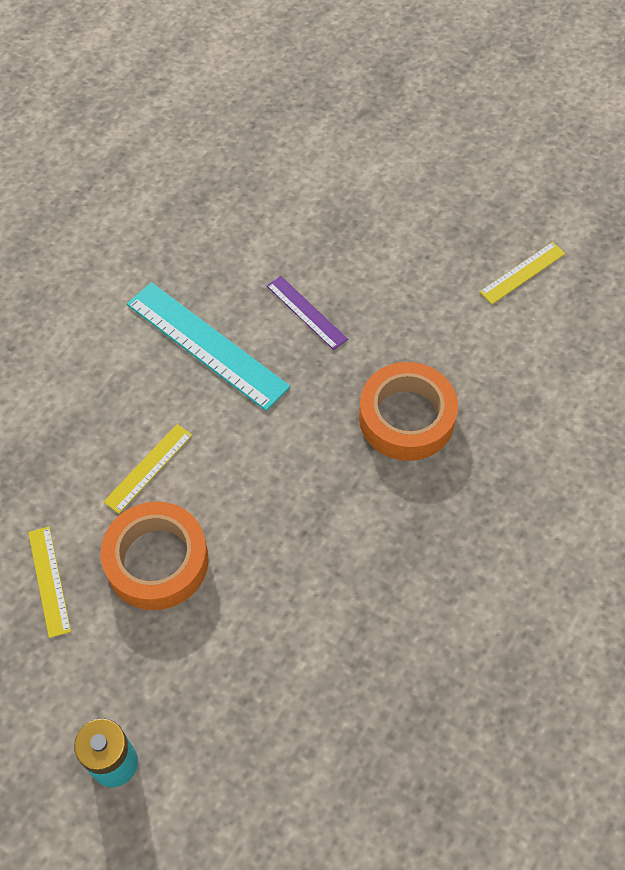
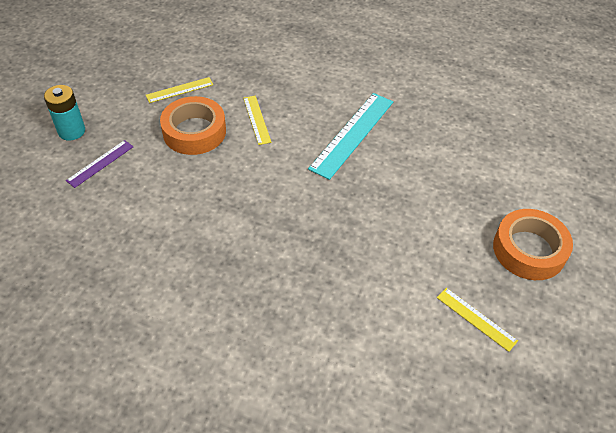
camera: 80 degrees right, 10 degrees down
yellow ruler [103,424,192,514] -> yellow ruler turned 45 degrees clockwise [243,96,271,145]
purple ruler [267,276,348,350] -> purple ruler moved to [66,140,134,188]
orange tape [359,362,458,461] -> orange tape moved to [493,209,573,280]

